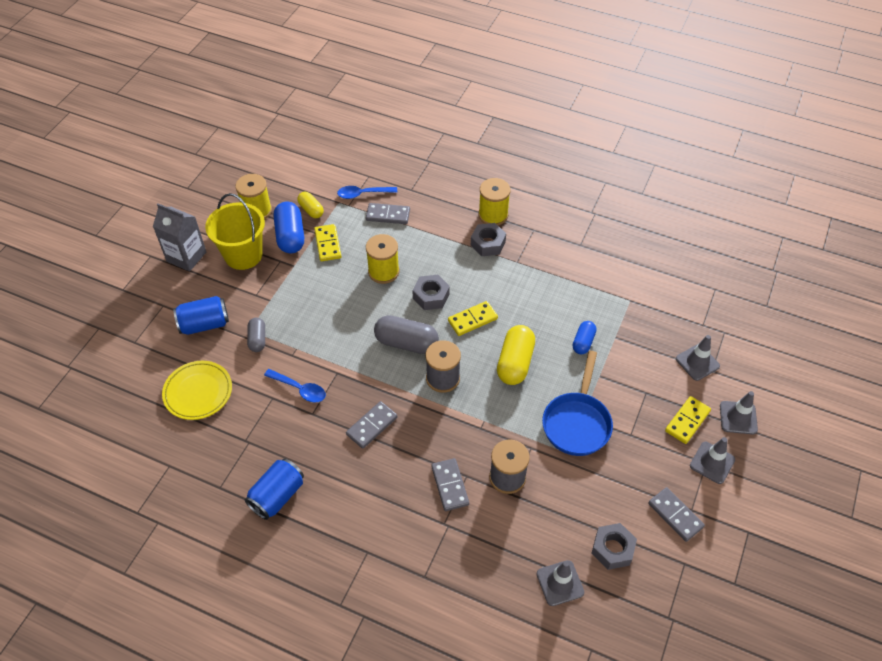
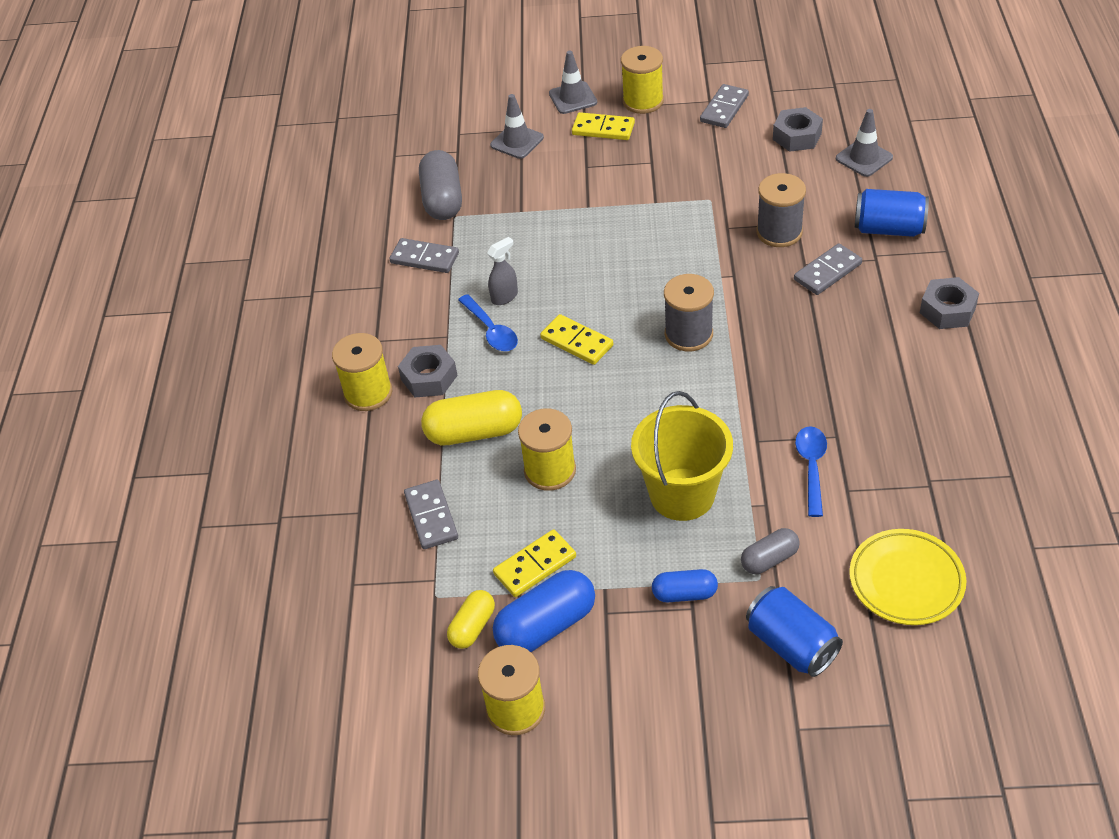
camera: 110 degrees left, 5 degrees down
grey carton [153,203,206,271] -> none
yellow bucket [205,193,265,270] -> yellow bucket moved to [631,391,733,521]
blue can [245,458,304,520] -> blue can moved to [855,189,929,237]
blue spoon [337,186,397,199] -> blue spoon moved to [458,294,518,351]
grey domino [346,401,397,449] -> grey domino moved to [389,238,459,273]
grey capsule [374,315,439,354] -> grey capsule moved to [419,150,462,220]
grey nut [412,275,450,310] -> grey nut moved to [920,277,979,329]
yellow capsule [497,325,535,385] -> yellow capsule moved to [421,390,522,445]
blue pan [542,351,613,456] -> none
blue capsule [573,321,596,354] -> blue capsule moved to [652,569,718,602]
grey traffic cone [690,437,735,484] -> yellow spool [621,46,664,114]
none -> grey spray bottle [487,237,518,305]

